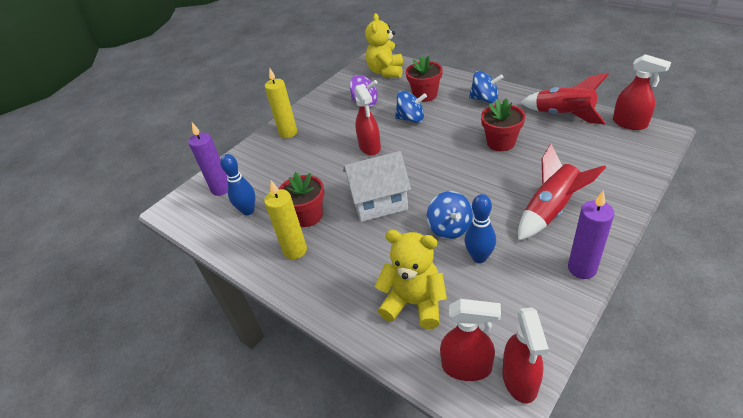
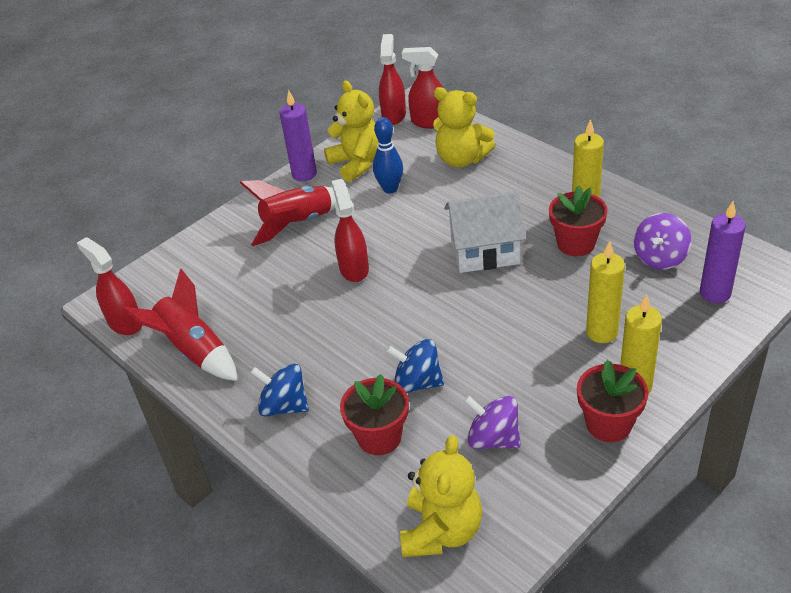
camera: 175 degrees left, 0 degrees up
blue bowling pin [220,154,255,215] -> purple spinning top [634,213,691,270]
red spray bottle [354,84,381,155] -> red spray bottle moved to [332,179,369,282]
blue spinning top [427,191,473,239] -> none
red flower pot [481,98,525,151] -> red flower pot moved to [577,360,648,442]
none -> yellow teddy bear [324,81,378,182]
none -> yellow candle [586,241,625,343]

